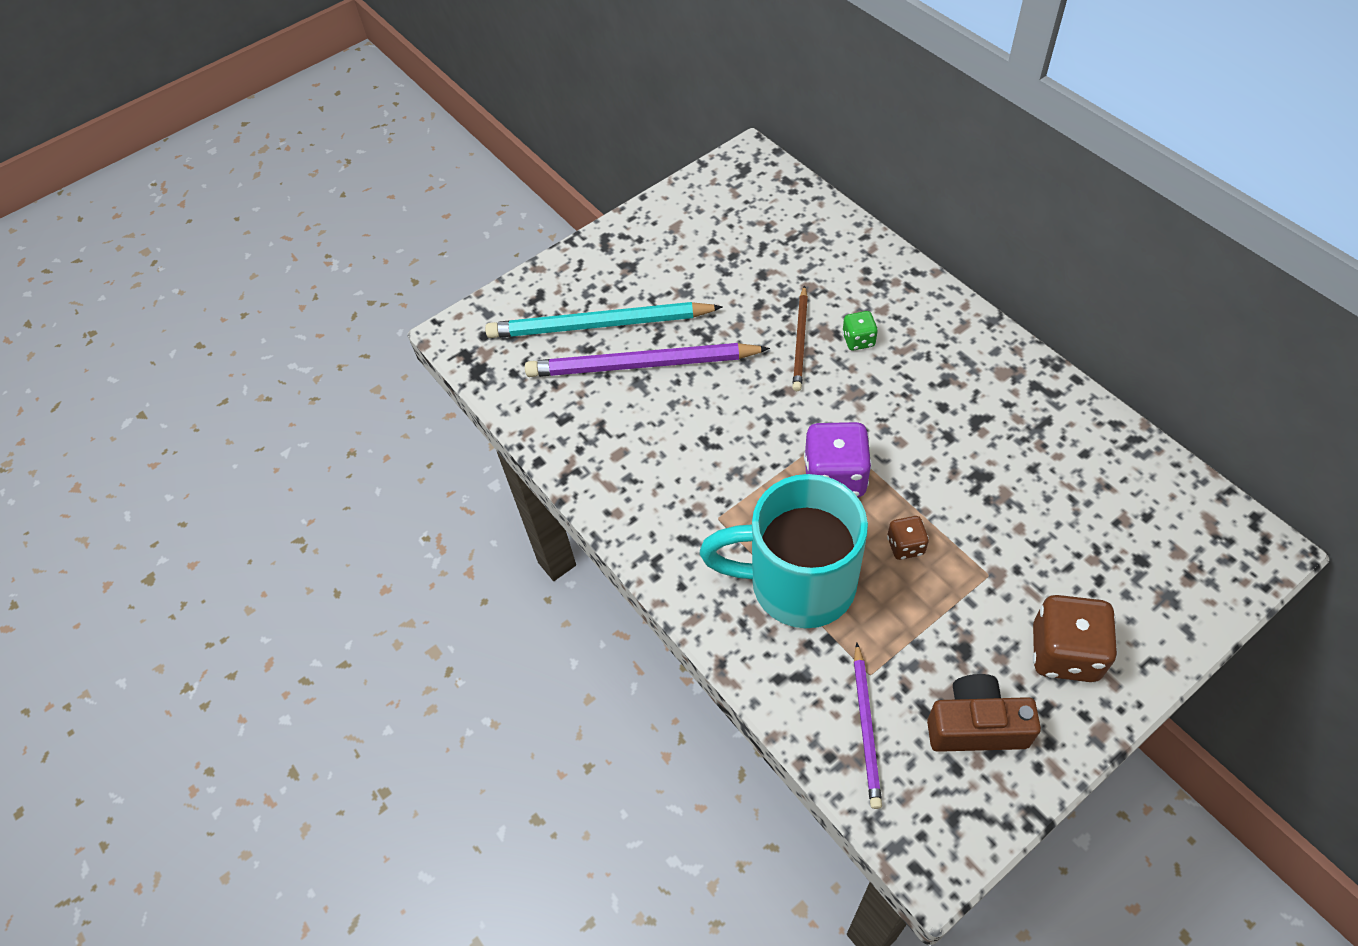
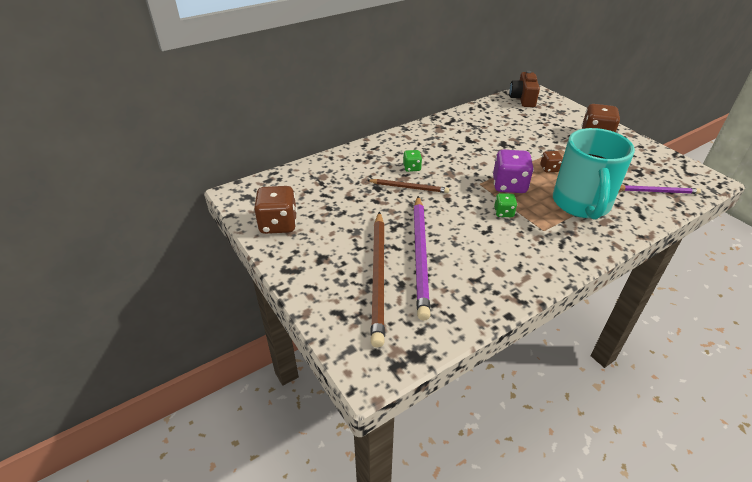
camera: 90 degrees left, 15 degrees down
turquoise pencil [485,302,723,338] -> brown pencil [370,212,385,348]
brown camera [927,674,1041,752] -> brown camera moved to [509,71,540,107]
none -> brown dice [254,186,297,234]
none -> green dice [494,193,517,217]

